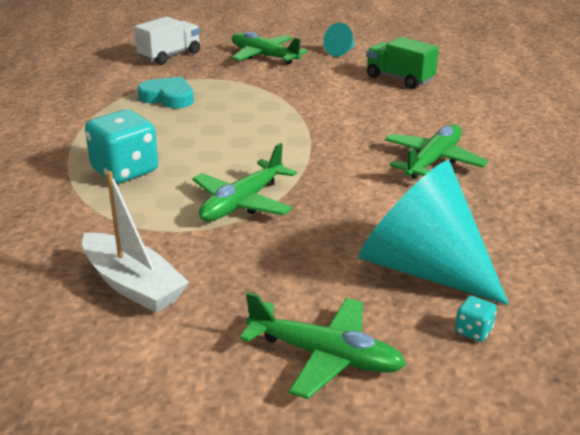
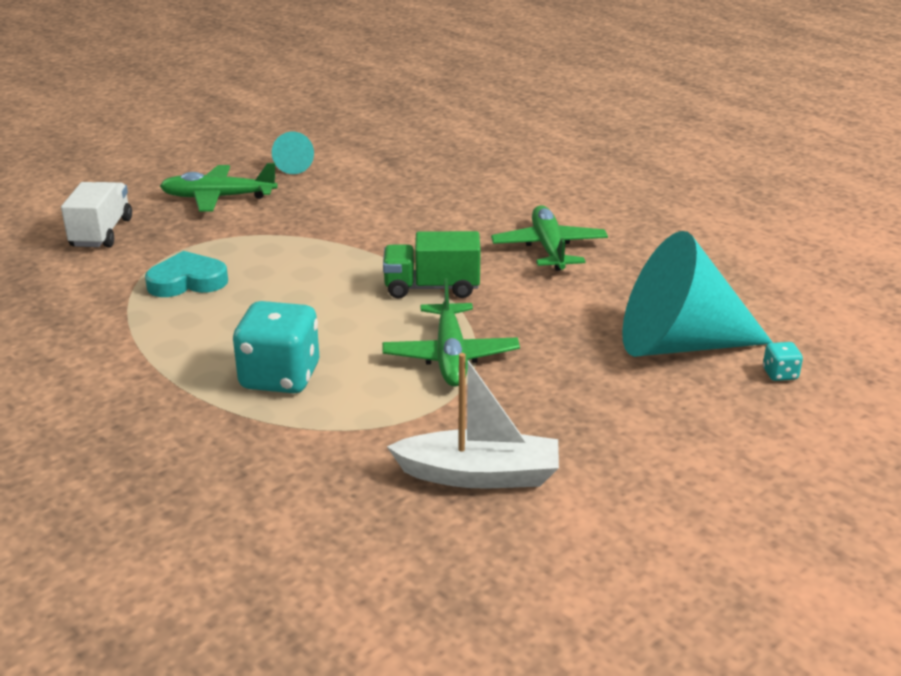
camera: 40 degrees left, 0 degrees up
green plane [240,292,406,399] -> none
green truck [366,37,439,89] -> green truck moved to [383,231,481,299]

